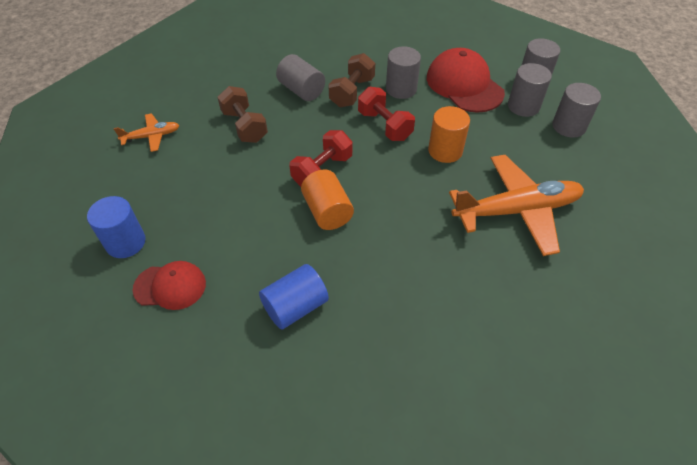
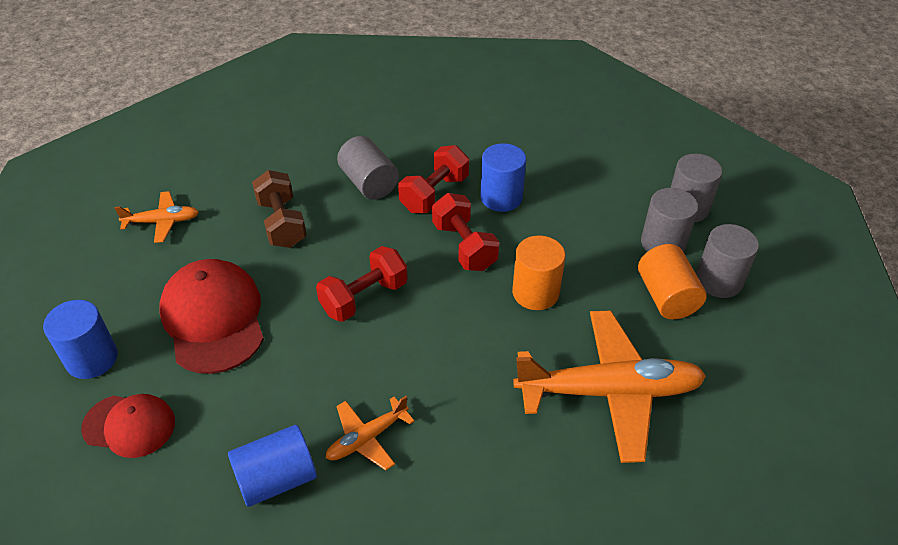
camera: 10 degrees right, 5 degrees down
orange cylinder [301,169,354,230] -> orange cylinder moved to [638,244,707,319]
brown dumbbell [328,53,375,107] -> red dumbbell [398,145,469,213]
grey cylinder [386,46,421,99] -> blue cylinder [480,143,526,212]
red cap [427,48,505,113] -> red cap moved to [159,259,264,374]
none -> orange plane [326,396,414,471]

